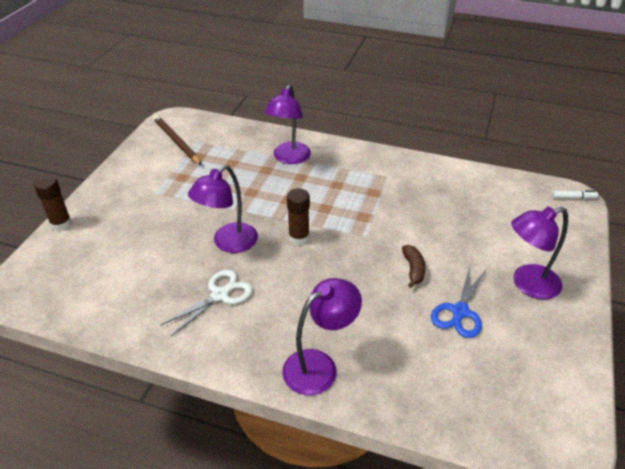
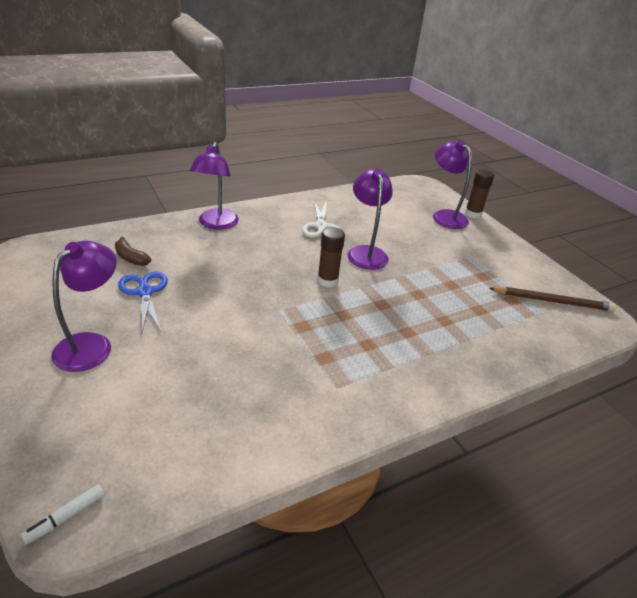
camera: 130 degrees right, 5 degrees down
purple lamp [265,84,311,164] -> purple lamp moved to [433,140,472,229]
brown banana [402,245,426,288] -> brown banana moved to [115,237,151,266]

